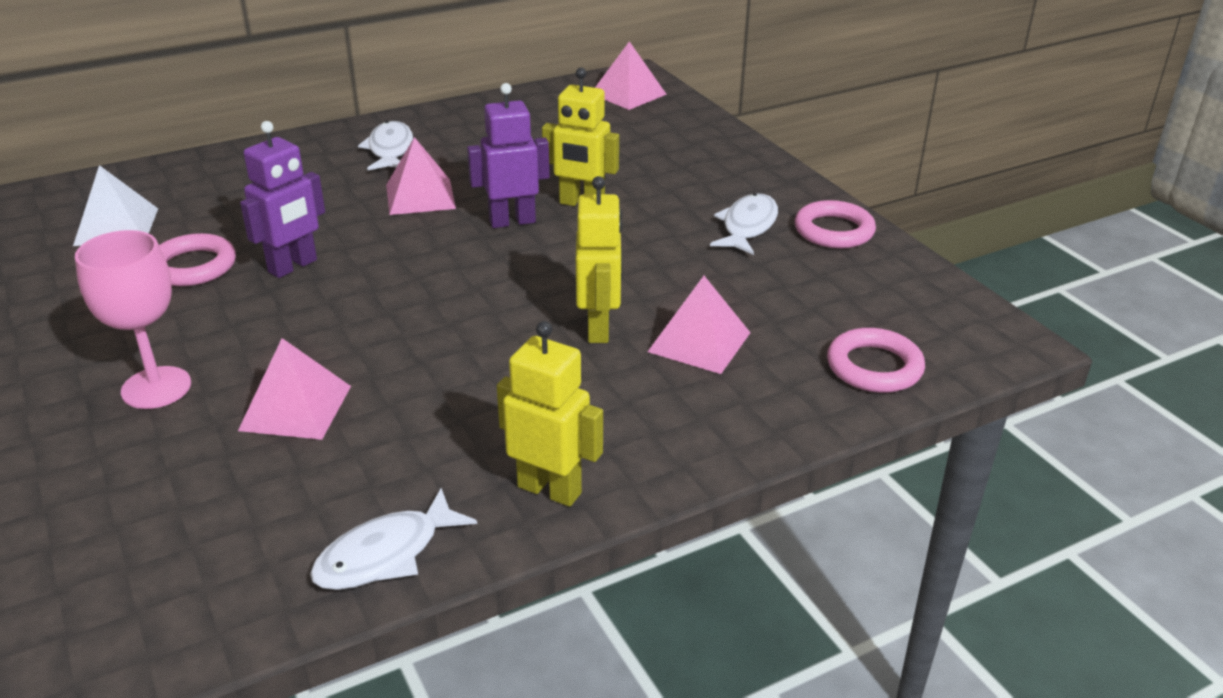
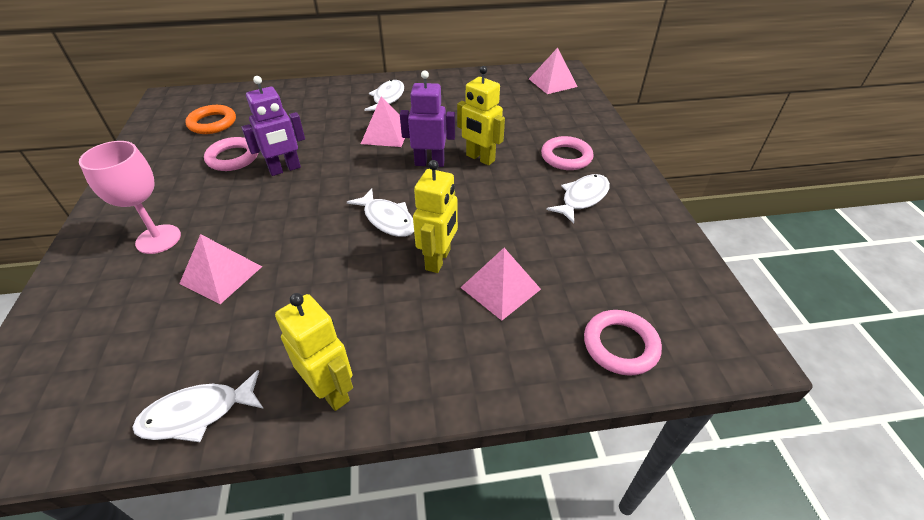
camera: 20 degrees right, 10 degrees up
white pyramid [73,165,158,246] -> orange ring [185,105,236,134]
pink ring [795,200,876,248] -> pink ring moved to [541,136,593,170]
none -> white fish [347,188,414,237]

